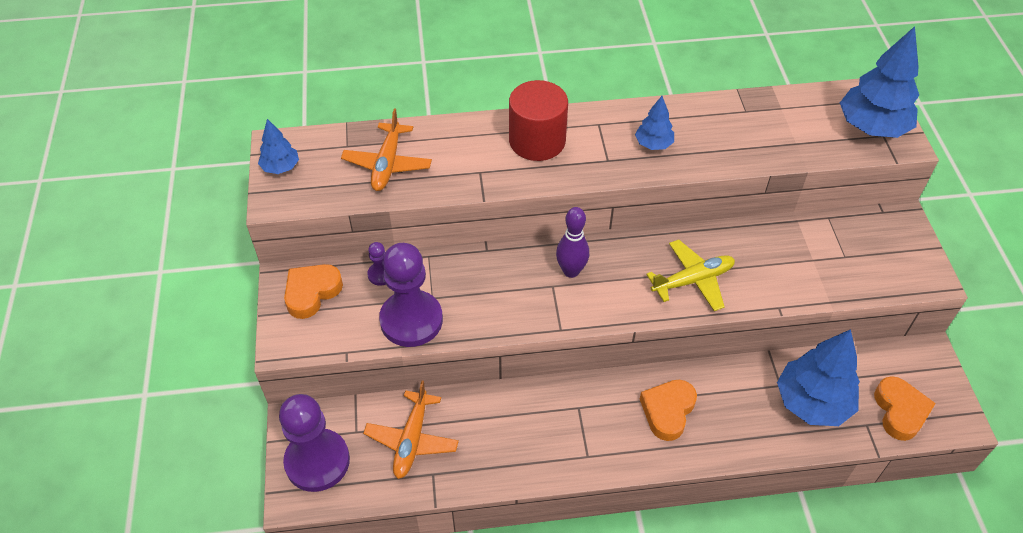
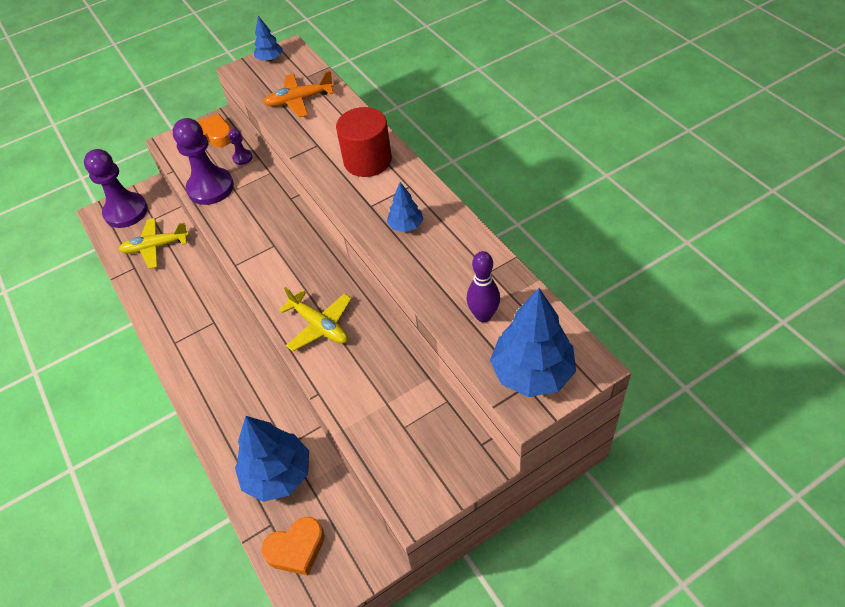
camera: 70 degrees right, 0 degrees up
orange plane [363,381,459,479] -> yellow plane [119,218,189,269]
purple bowling pin [556,207,589,278] -> purple bowling pin moved to [467,251,500,322]
orange heart [640,380,697,441] -> none

